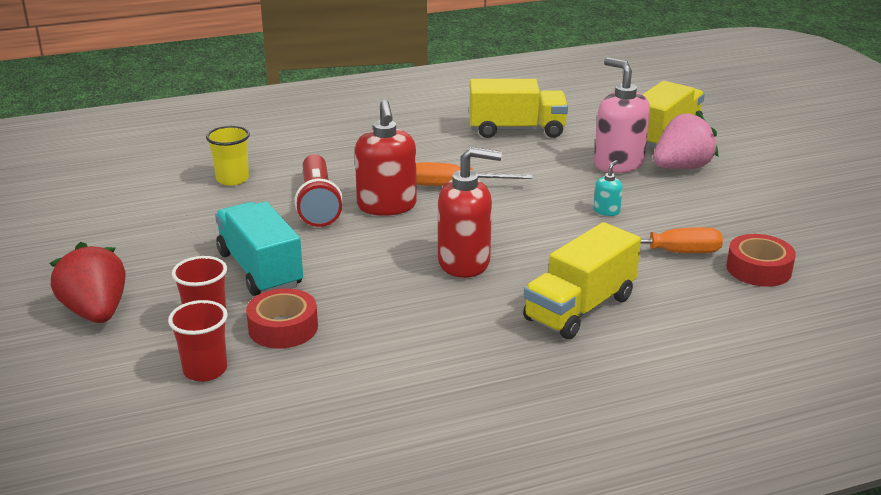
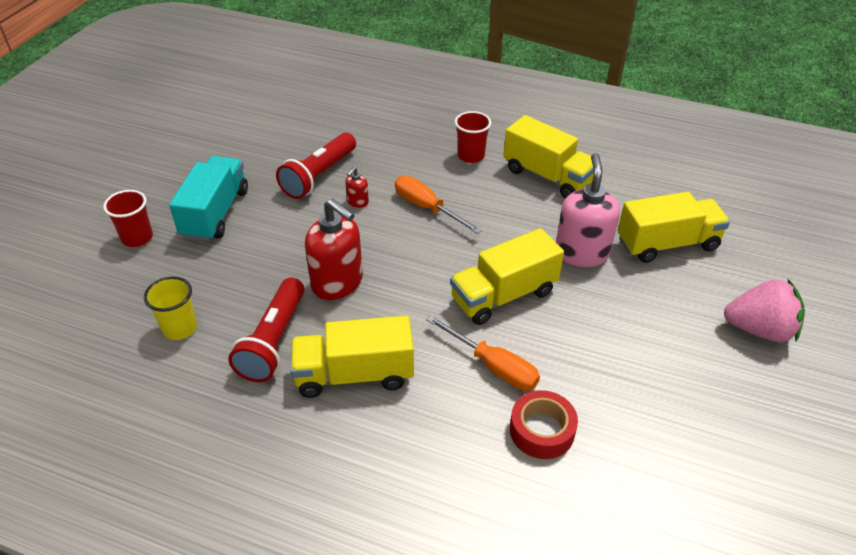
camera: 40 degrees right, 15 degrees up
red strawberry [49,242,126,323] -> none
red cup [168,300,228,382] -> red cup moved to [455,111,491,163]
yellow cup [206,126,250,186] -> yellow cup moved to [144,276,197,340]
red tape [246,288,318,349] -> none
red soap dispenser [355,100,417,216] -> red soap dispenser [345,167,369,208], size x0.45
turquoise soap dispenser [594,160,623,216] -> yellow truck [450,228,564,325]
pink strawberry [653,111,719,169] -> pink strawberry moved to [724,279,805,342]
none -> red flashlight [228,278,305,382]

